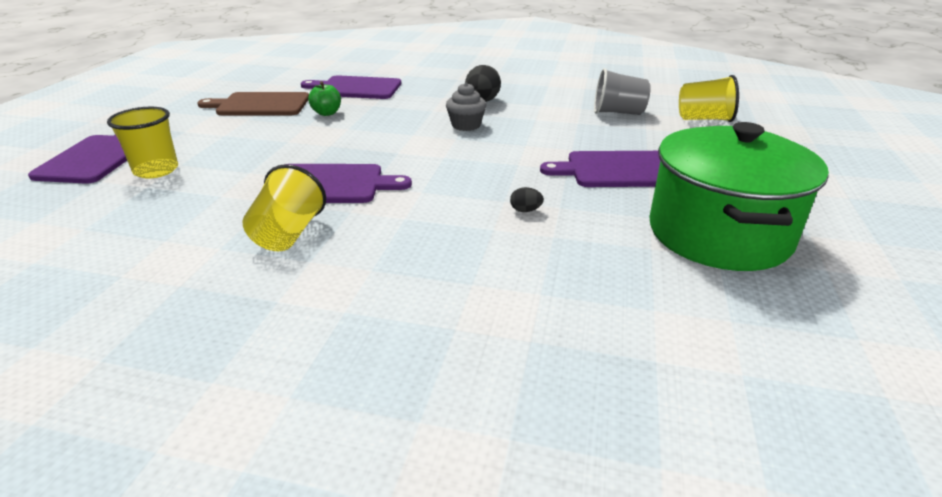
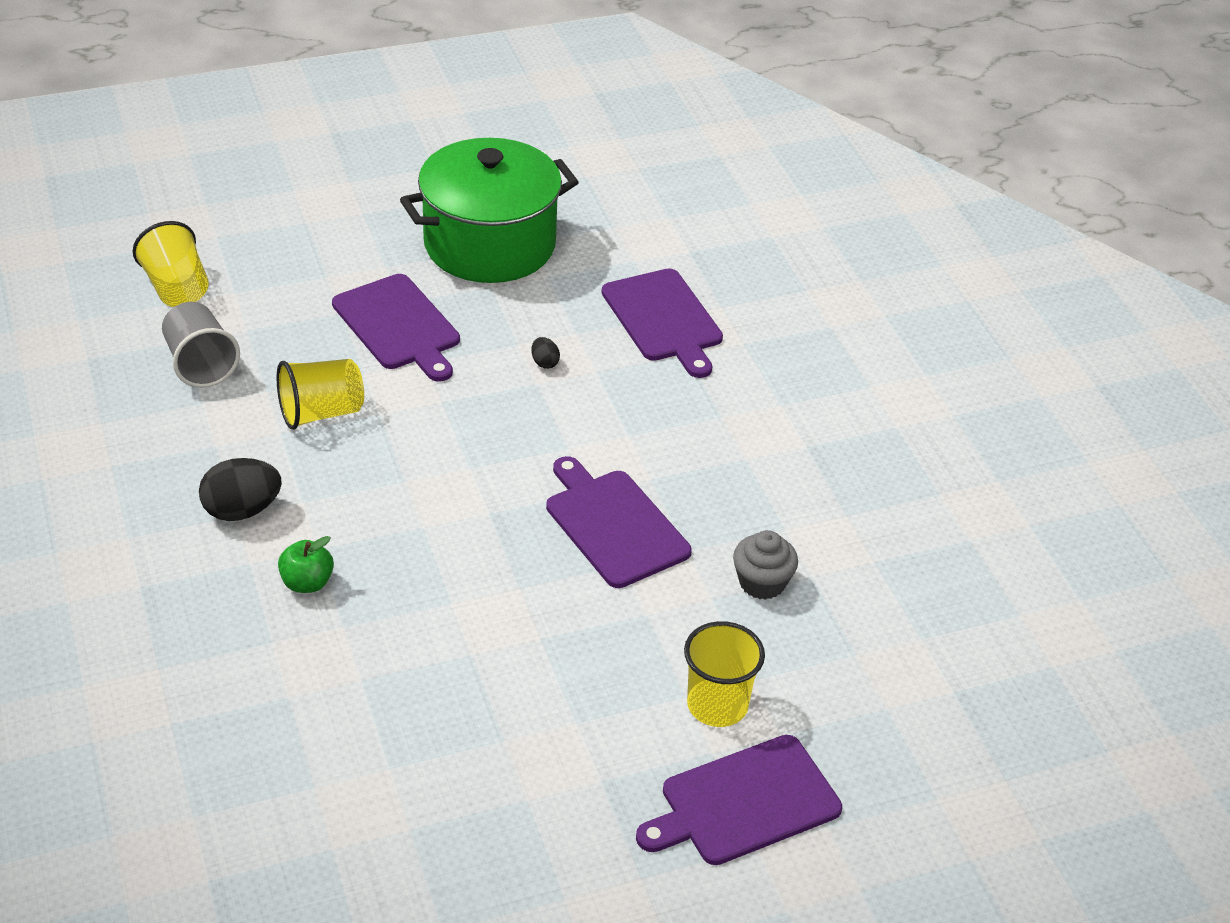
camera: 125 degrees left, 10 degrees up
brown cutting board [197,92,309,115] -> none
yellow cup [243,164,326,251] -> yellow cup moved to [277,359,364,430]
purple cutting board [301,75,402,99] -> purple cutting board moved to [601,268,723,378]
green apple [308,81,341,116] -> green apple moved to [278,536,334,593]
grey cupcake [446,83,486,131] -> grey cupcake moved to [733,530,798,600]

